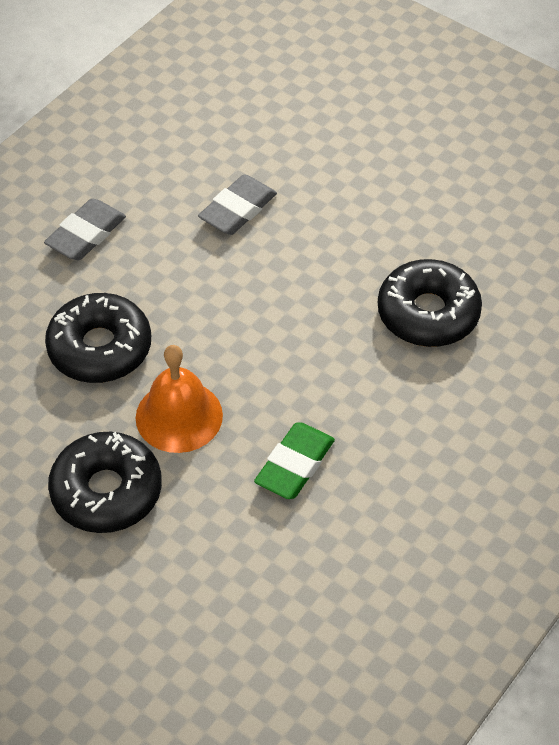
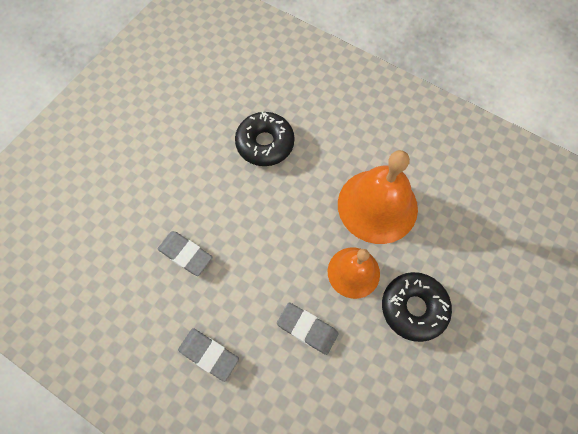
camera: 95 degrees left, 15 degrees up
black donut [45,293,151,383] -> grey eraser [277,303,339,355]
green eraser [254,422,335,499] -> orange bell [338,150,418,244]

